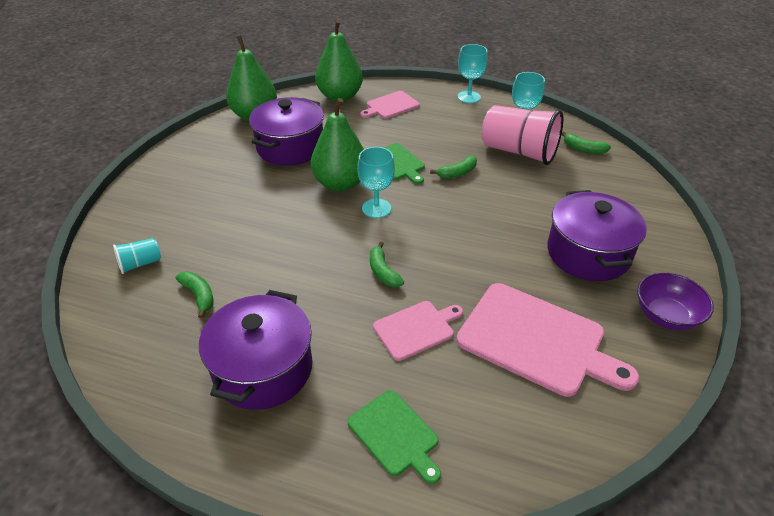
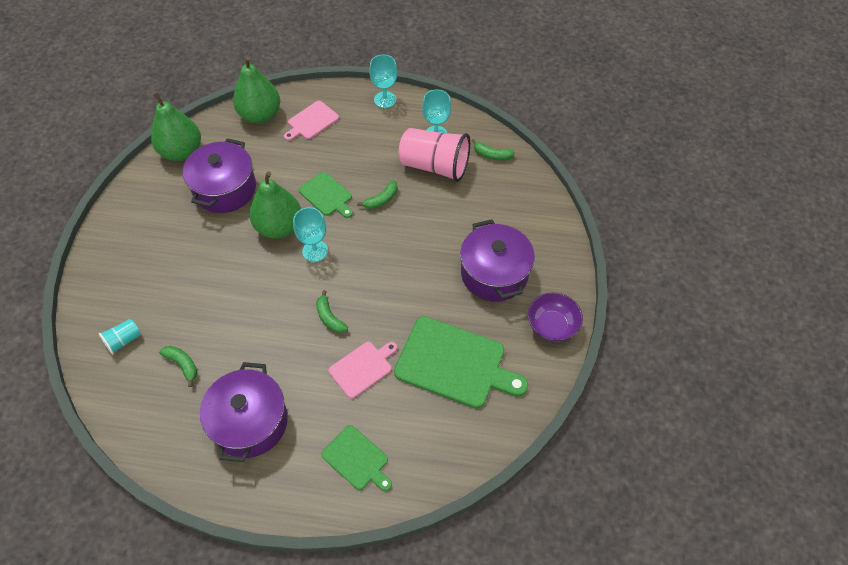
camera: 10 degrees left, 15 degrees up
pink cutting board [456,283,639,397] -> green cutting board [394,316,528,408]

